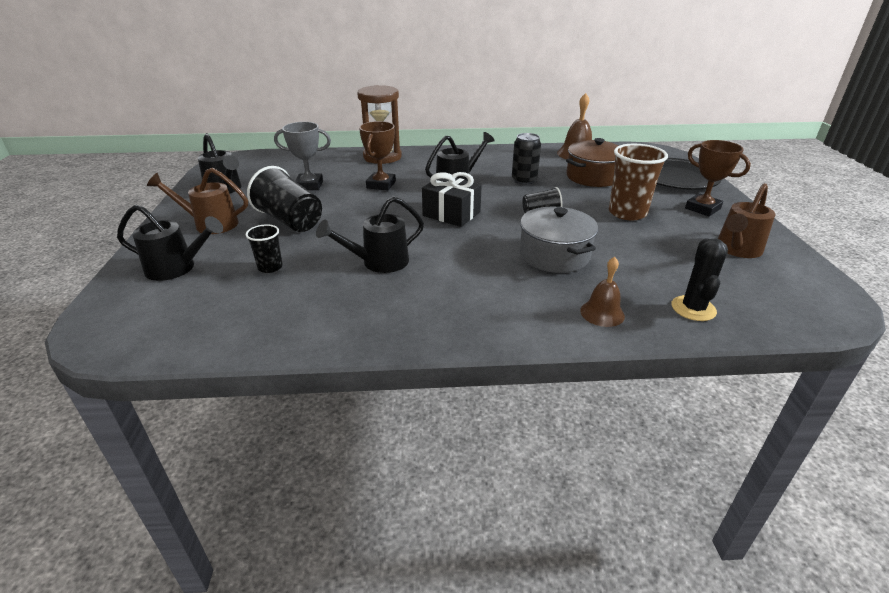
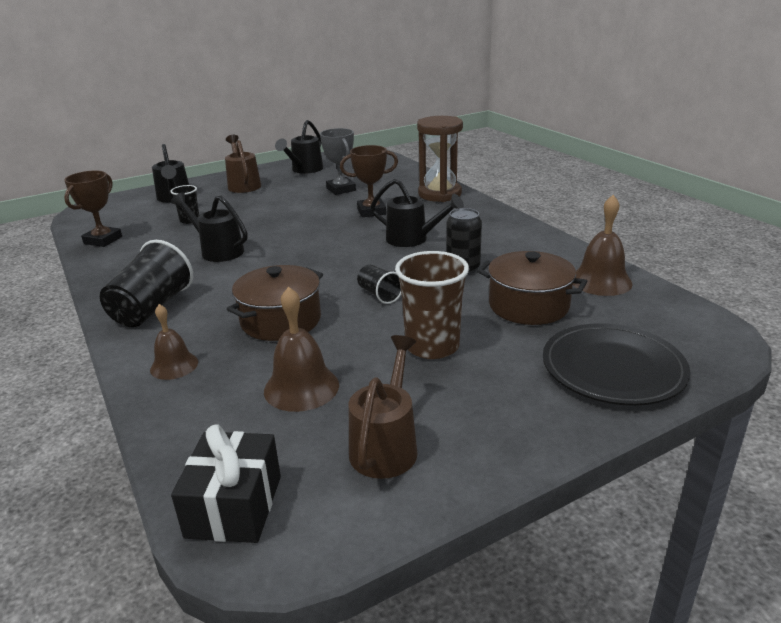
camera: 65 degrees right, 5 degrees down
black cup [247,166,322,232] -> black cup moved to [100,240,193,327]
black gift [422,172,482,227] -> black gift moved to [171,425,281,543]
grey pot [520,207,598,273] -> brown pot [227,265,323,341]
black cactus [672,238,728,321] -> none
brown trophy [685,140,751,216] -> brown trophy moved to [64,170,122,247]
brown watering can [718,183,776,258] -> brown watering can turned 90 degrees clockwise [349,335,417,479]
none -> brown bell [264,286,339,412]

